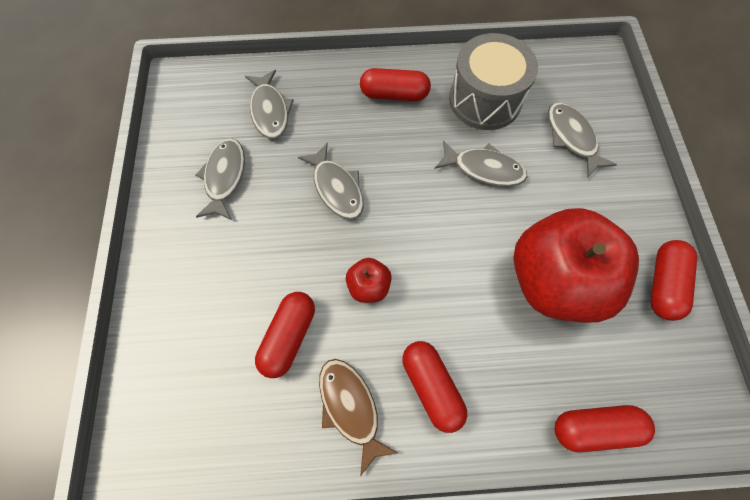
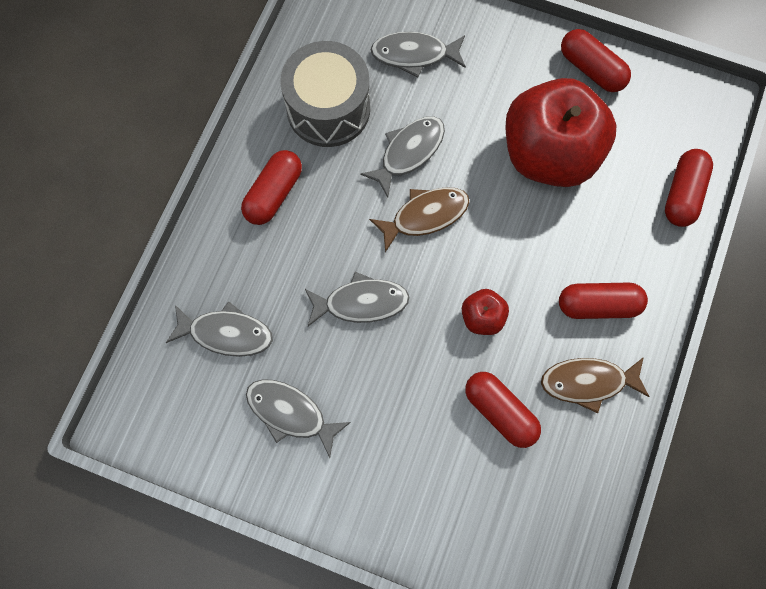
camera: 65 degrees left, 5 degrees up
none -> brown fish [369,187,469,252]

